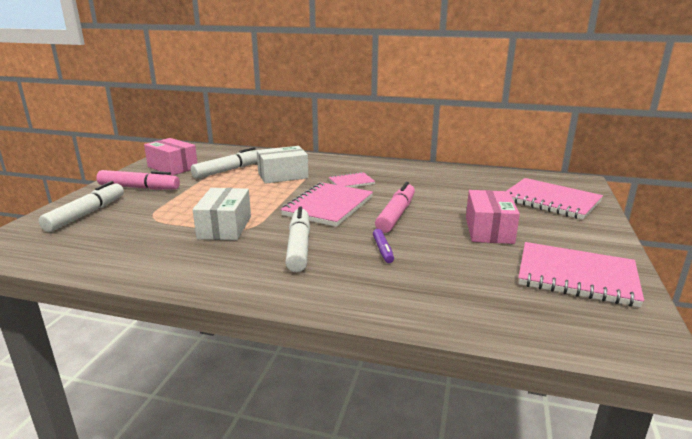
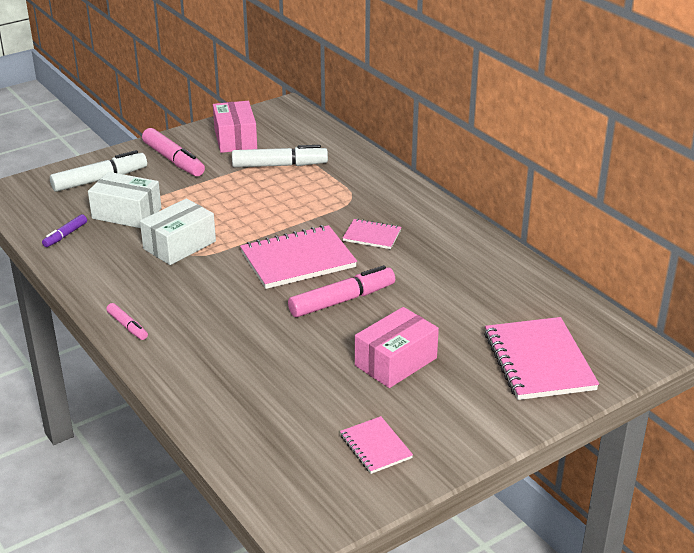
camera: 40 degrees right, 10 degrees up
white box [257,146,308,184] -> white box moved to [88,172,161,228]
white marker [285,207,310,272] -> none
purple marker [373,229,394,263] -> purple marker moved to [42,214,87,247]
pink notebook [518,242,644,307] -> pink notebook [340,416,413,474], size x0.53
none -> pink marker [106,303,148,340]

